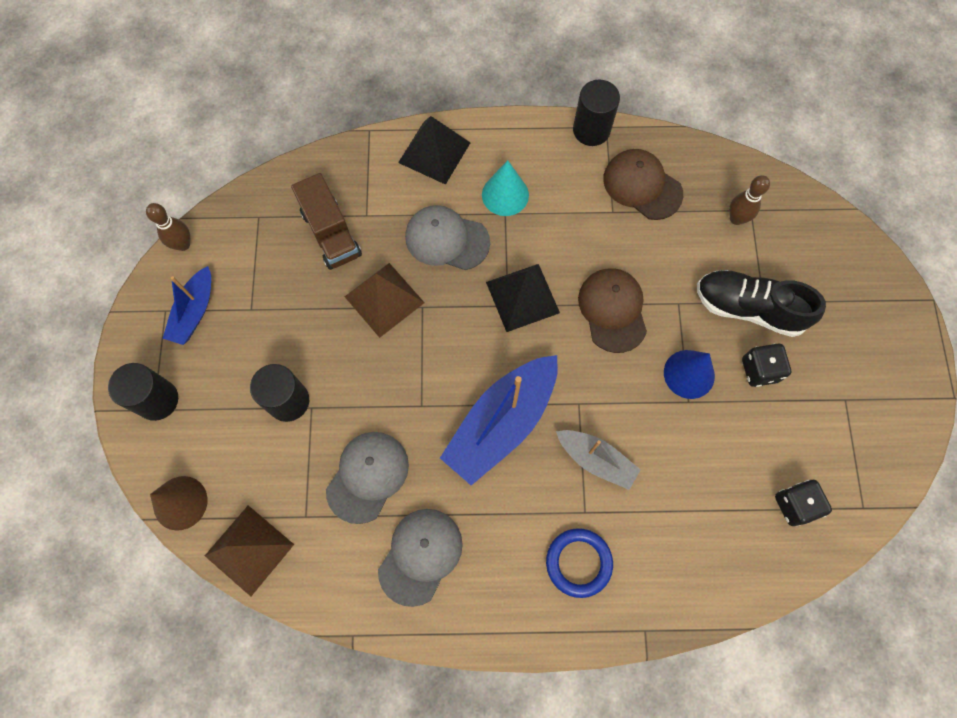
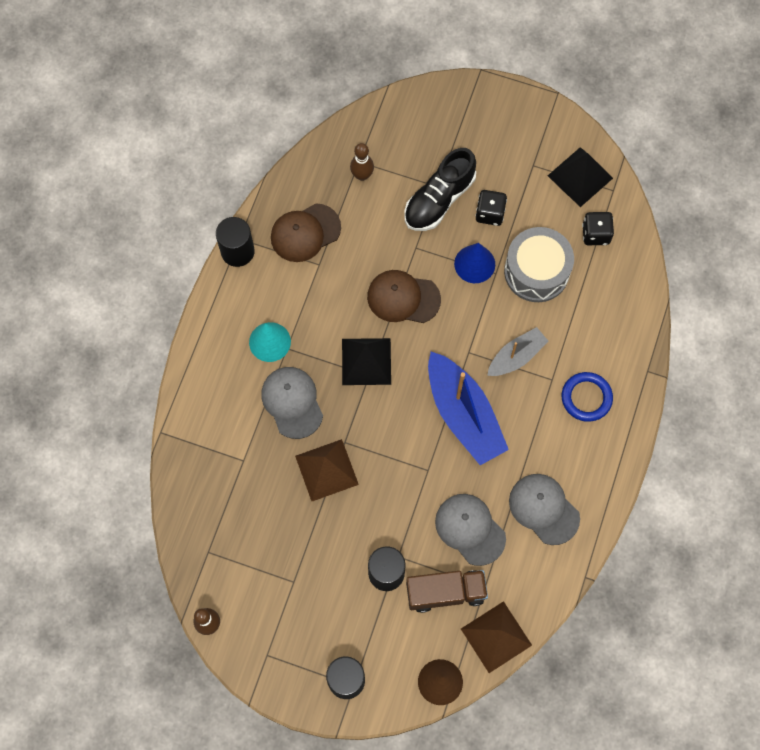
camera: 70 degrees left, 0 degrees up
blue boat [162,266,211,345] -> none
brown truck [291,173,362,270] -> brown truck moved to [406,570,488,613]
black pyramid [398,116,470,185] -> black pyramid moved to [548,147,613,207]
grey cap [405,205,490,270] -> grey cap turned 120 degrees clockwise [261,367,323,439]
none -> grey drum [504,227,574,302]

